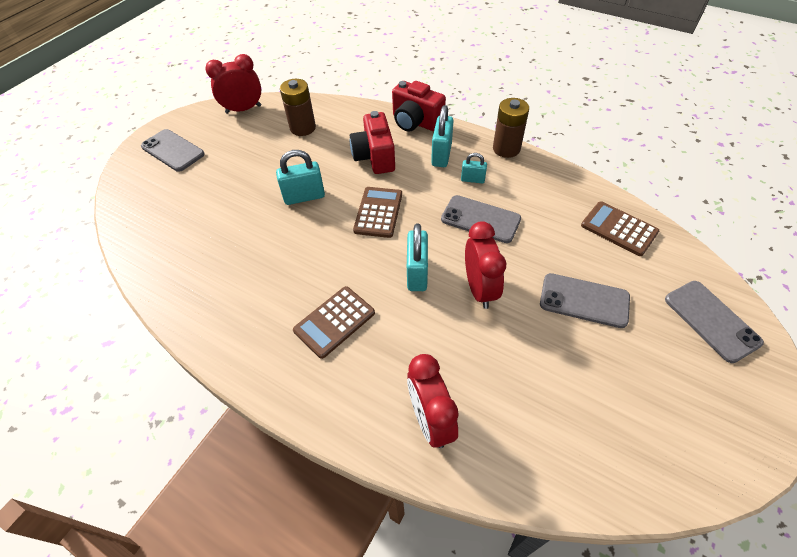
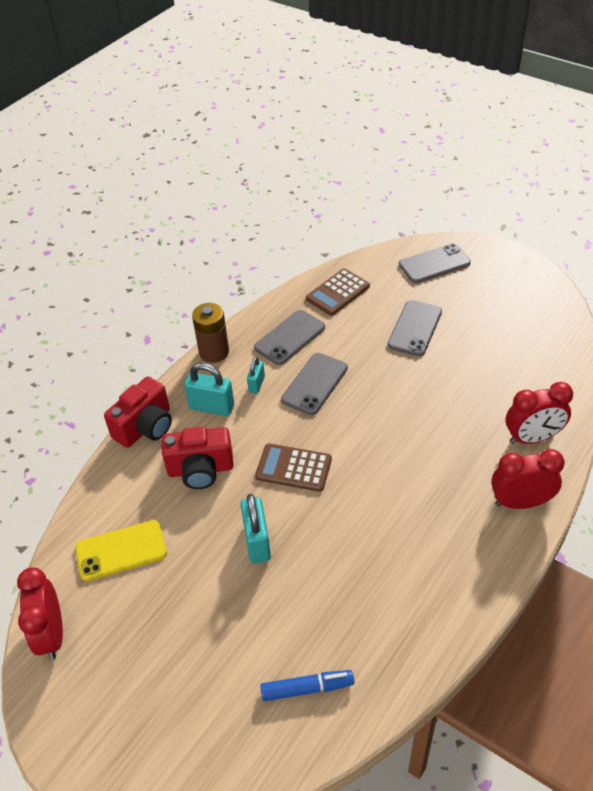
camera: 85 degrees left, 5 degrees down
grey phone [141,129,205,172] -> grey phone moved to [254,310,325,365]
brown battery [280,79,316,136] -> yellow phone [75,520,167,581]
brown calculator [293,286,375,359] -> none
turquoise padlock [407,223,428,291] -> none
red clock [465,221,506,309] -> red clock moved to [491,449,565,509]
none -> blue marker [260,670,354,701]

